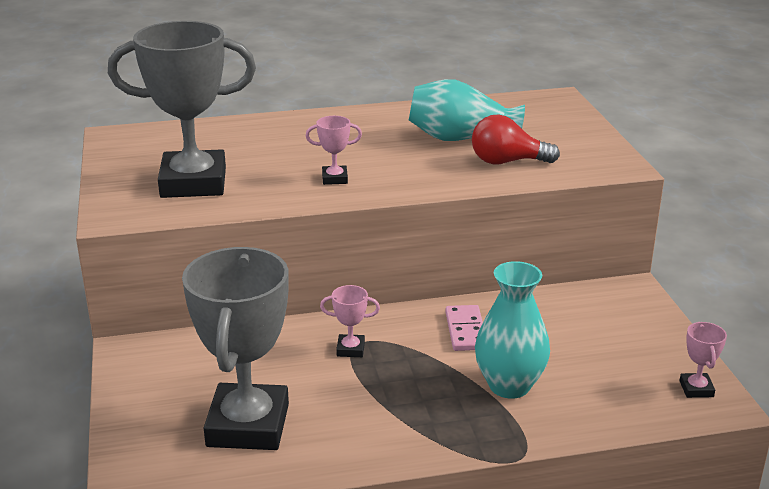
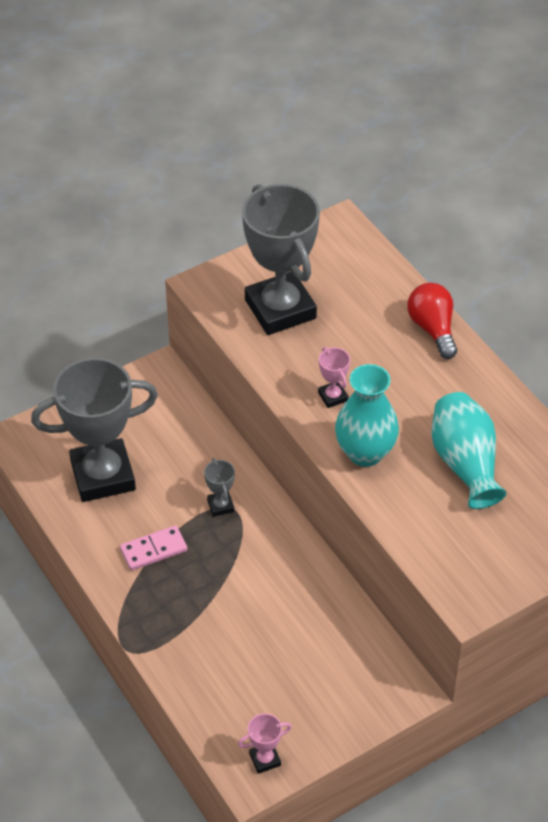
camera: 70 degrees right, 20 degrees up
pink trophy [320,285,380,357] -> grey trophy [204,458,235,517]
pink domino [445,305,483,351] -> pink domino moved to [120,525,187,571]
red light bulb [472,114,560,164] -> red light bulb moved to [407,283,457,359]
turquoise vase [475,261,550,399] -> turquoise vase moved to [335,364,399,467]

